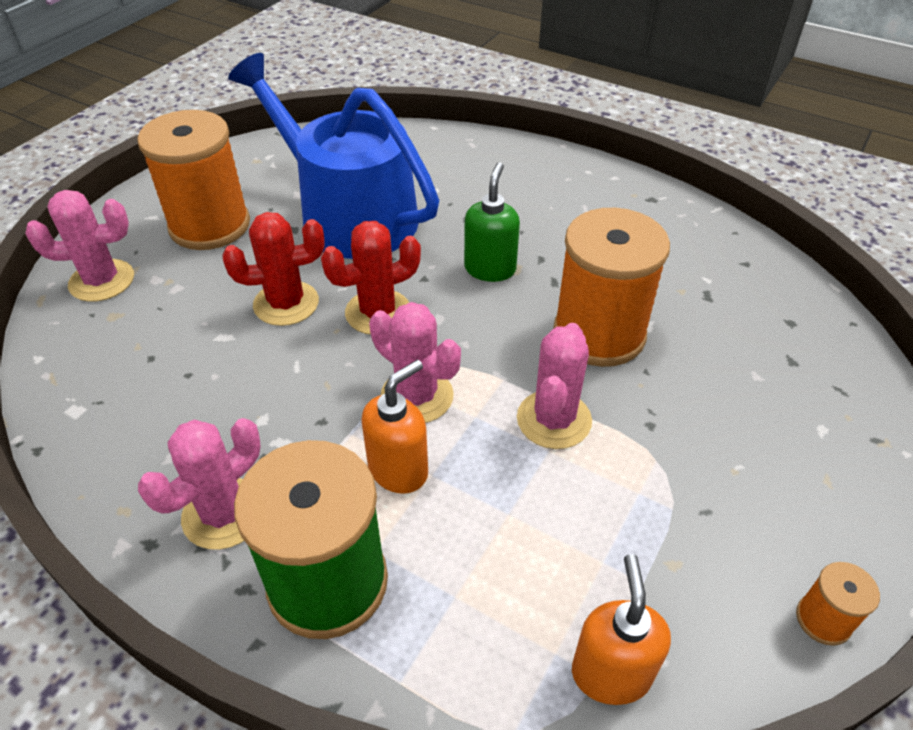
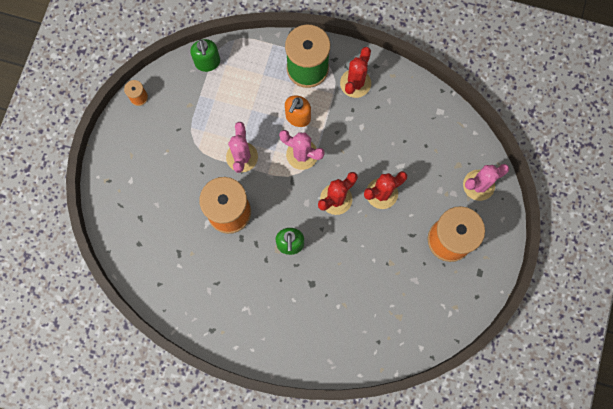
camera: 165 degrees right, 30 degrees up
pink cactus [138,418,261,550] -> red cactus [340,47,371,98]
blue watering can [228,53,439,259] -> none
orange soap dispenser [572,554,671,705] -> green soap dispenser [190,39,220,72]

